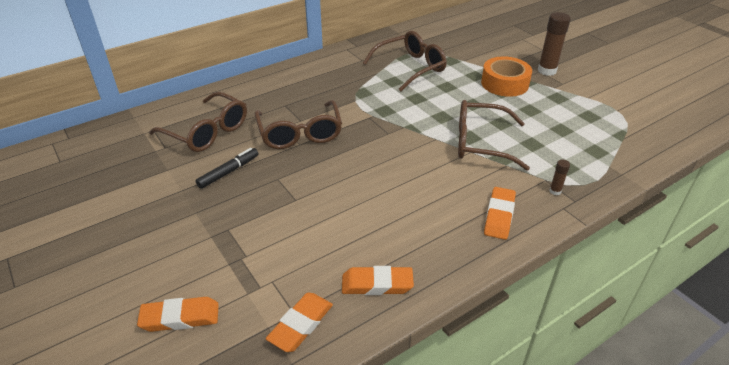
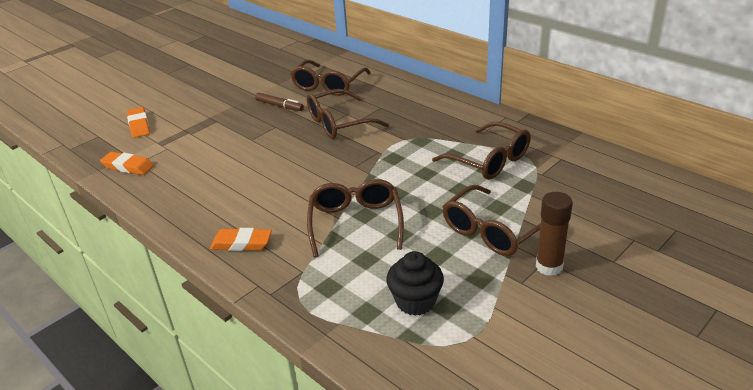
camera: 80 degrees right, 5 degrees down
black marker [196,148,258,189] -> brown marker [255,93,304,111]
orange eraser [342,266,414,295] -> none
orange tape [481,56,532,97] -> brown glasses [442,185,541,256]
brown glue stick [549,160,570,195] -> none
none -> black cupcake [386,251,444,316]

